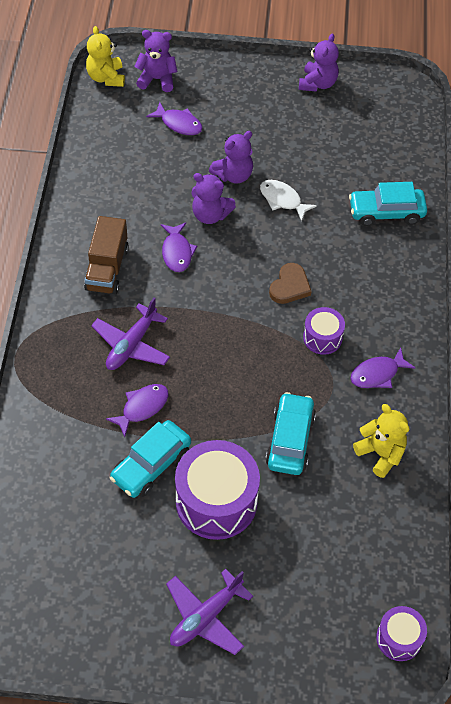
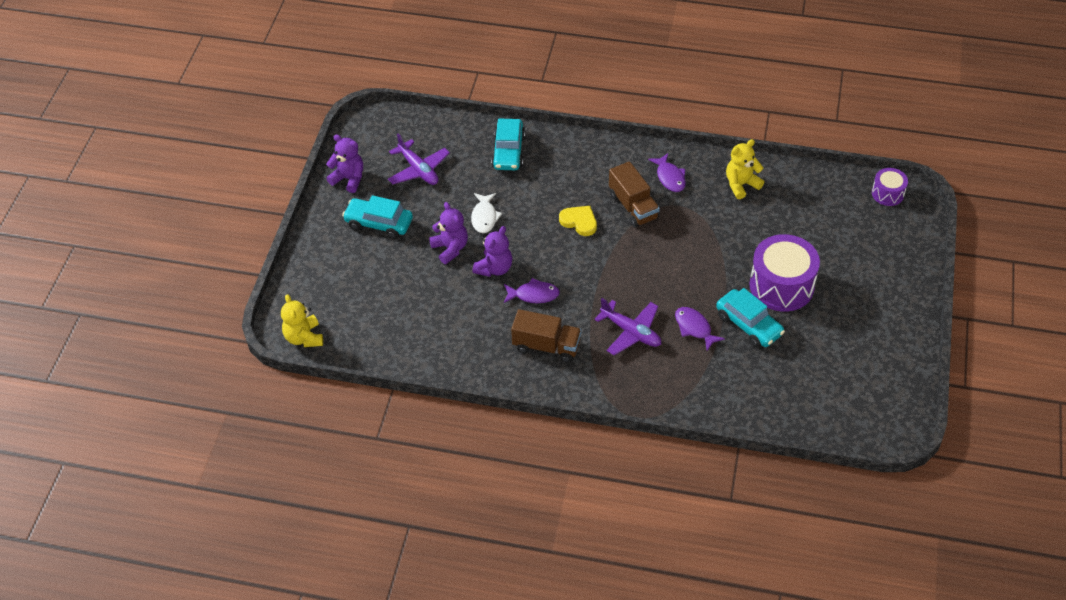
camera: 80 degrees left, 5 degrees down
yellow teddy bear [86,26,125,87] -> yellow teddy bear turned 75 degrees clockwise [281,294,323,347]
purple teddy bear [134,30,178,92] -> none
purple fish [146,102,203,135] -> none
purple plane [166,569,253,655] -> purple plane moved to [388,134,450,185]
white fish [260,180,317,221] -> white fish turned 45 degrees counterclockwise [471,193,502,233]
turquoise car [265,392,316,475] -> turquoise car moved to [342,195,413,239]
brown heart [269,263,312,304] -> yellow heart [559,206,597,236]
purple drum [303,307,345,355] -> brown truck [609,161,660,228]

